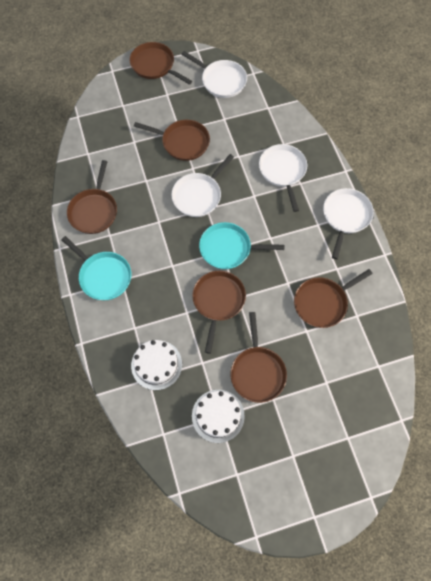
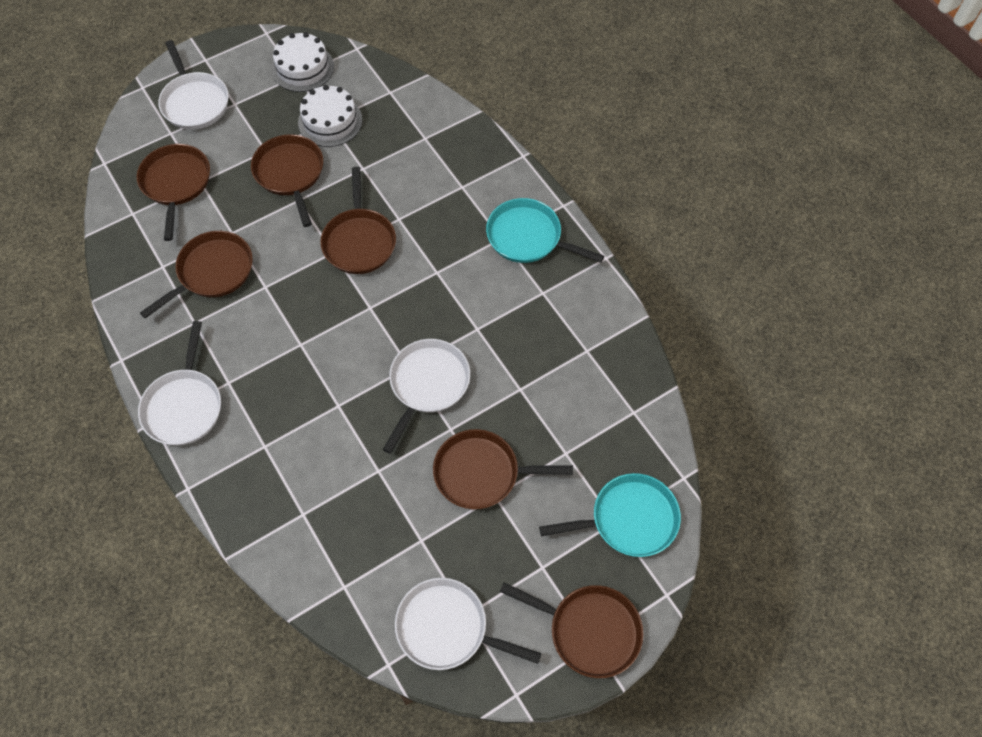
camera: 165 degrees right, 5 degrees down
brown pan [67,160,117,234] -> brown pan moved to [137,144,210,241]
white cake [131,340,182,390] -> white cake moved to [272,32,334,92]
turquoise pan [199,222,284,269] -> turquoise pan moved to [539,473,681,557]
white pan [259,144,307,212] -> white pan moved to [158,40,229,129]

